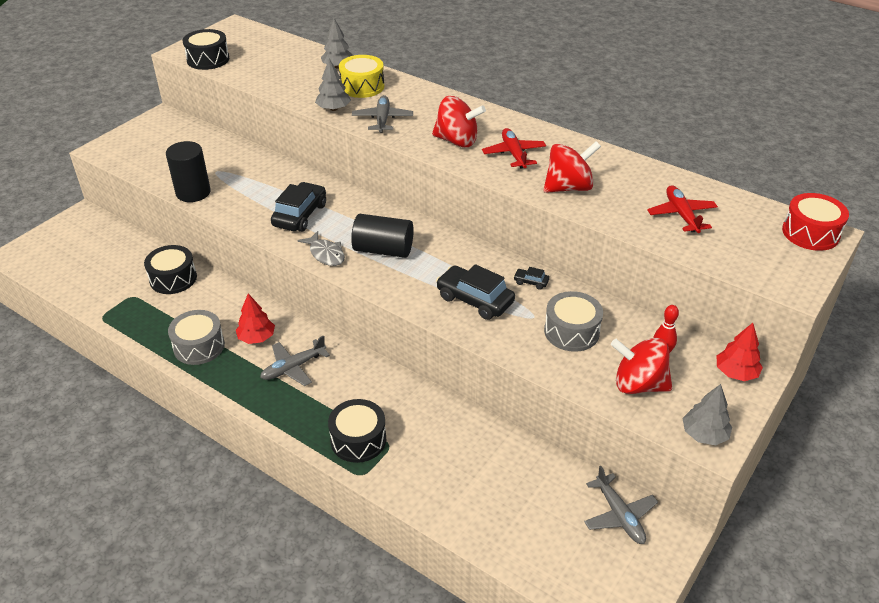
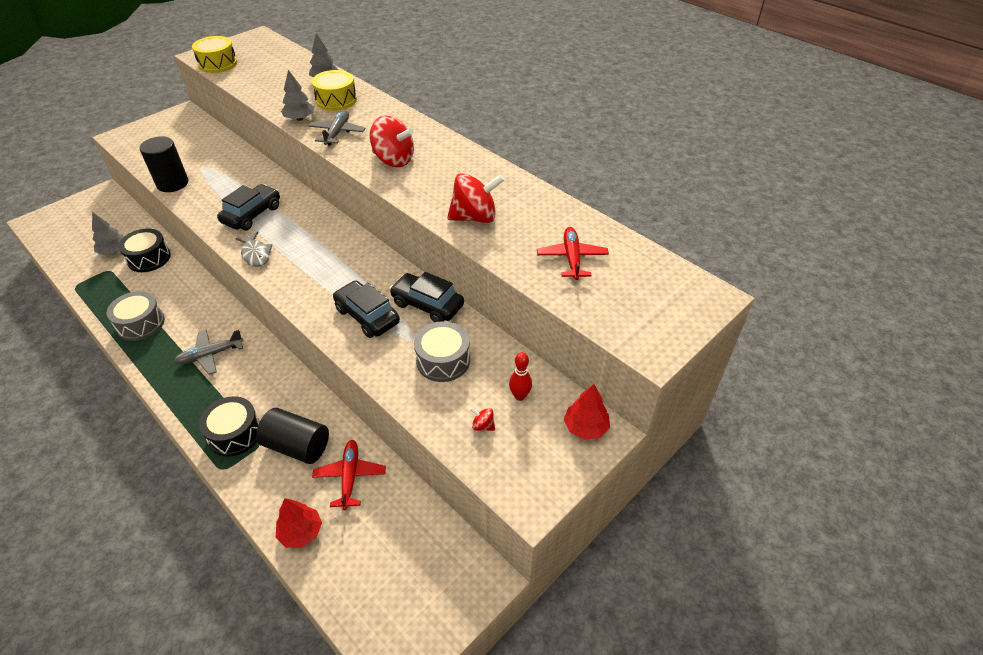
camera: 10 degrees right, 5 degrees up
black drum [183,29,230,70] -> yellow drum [192,36,237,73]
red tree [236,293,275,344] -> red tree moved to [276,498,322,548]
black cylinder [351,214,414,258] -> black cylinder moved to [256,408,329,464]
red plane [482,128,546,168] -> red plane moved to [312,440,386,510]
black car [513,267,549,290] -> black car [390,272,464,322], size x2.21
grey plane [584,466,658,544] -> none
red spinning top [611,338,672,394] -> red spinning top [470,407,495,431], size x0.42
grey tree [683,384,732,445] -> grey tree moved to [92,212,124,255]
red drum [782,193,849,251] -> none

